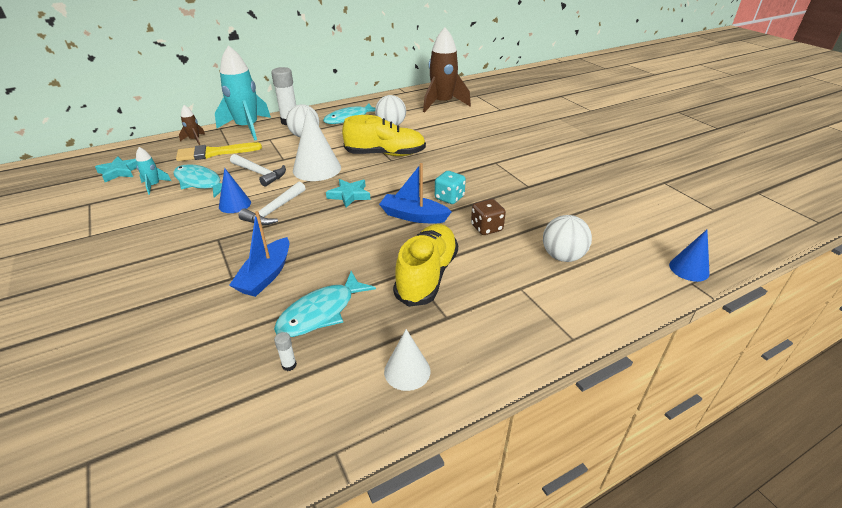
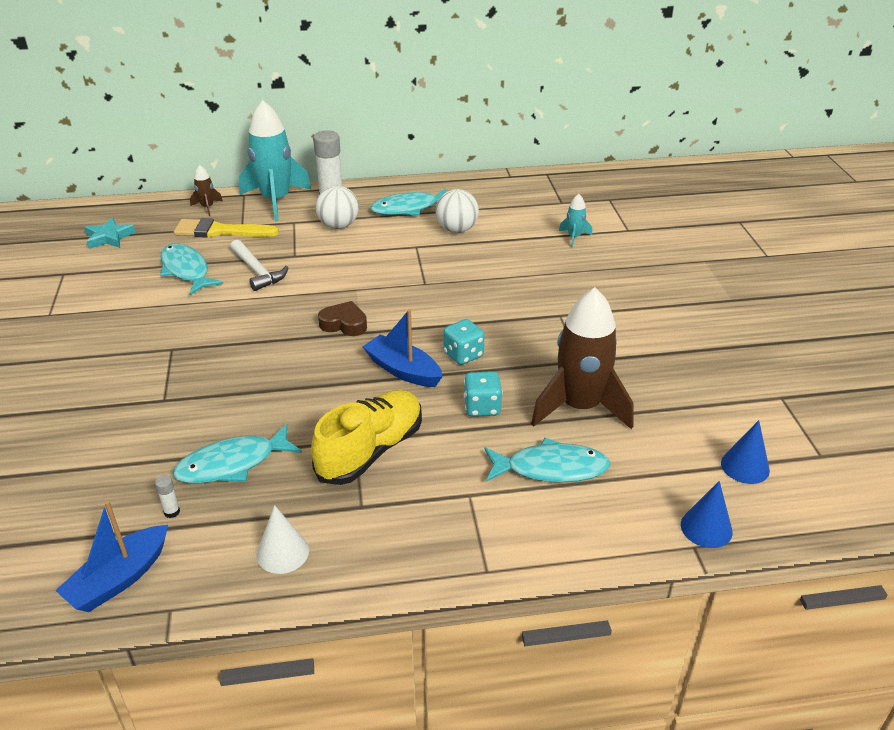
camera: 20 degrees right, 0 degrees up
turquoise rocket [136,147,171,195] -> turquoise rocket moved to [559,194,592,247]
blue cone [219,168,251,213] -> blue cone moved to [721,420,770,484]
blue boat [229,211,289,297] -> blue boat moved to [55,501,168,612]
white hammer [238,182,305,225] -> none
white cone [293,108,341,181] -> none
turquoise star [326,179,371,208] -> brown heart [318,301,367,336]
yellow shoe [342,115,426,156] -> none
brown rocket [423,27,471,112] -> brown rocket moved to [531,287,634,429]
brown dice [471,199,506,235] -> turquoise dice [464,371,503,417]
white ball [543,215,592,262] -> turquoise fish [484,438,611,483]

